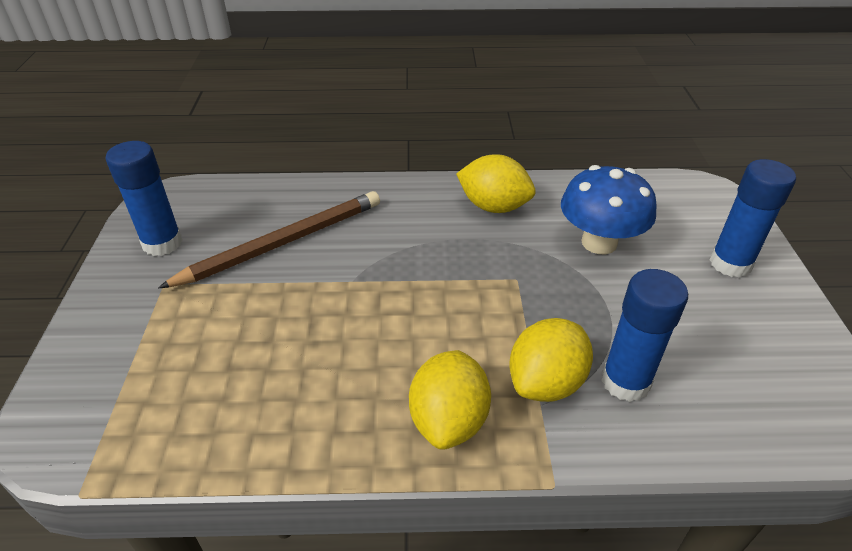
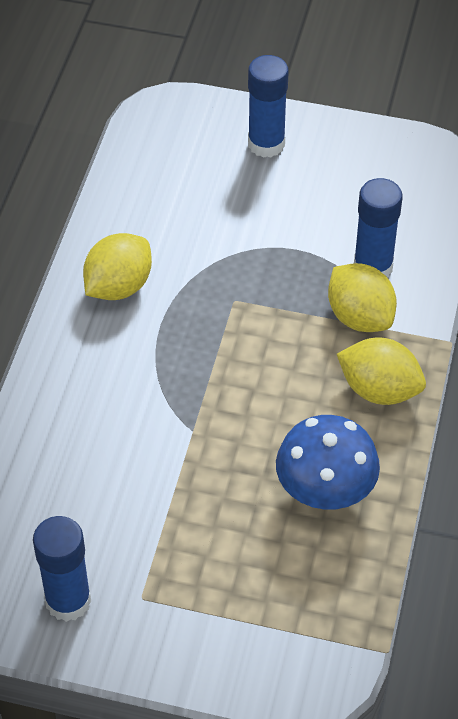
camera: 75 degrees left, 10 degrees up
brown pencil [158,191,380,288] -> none
blue mushroom [561,165,657,254] -> blue mushroom moved to [276,415,380,510]

